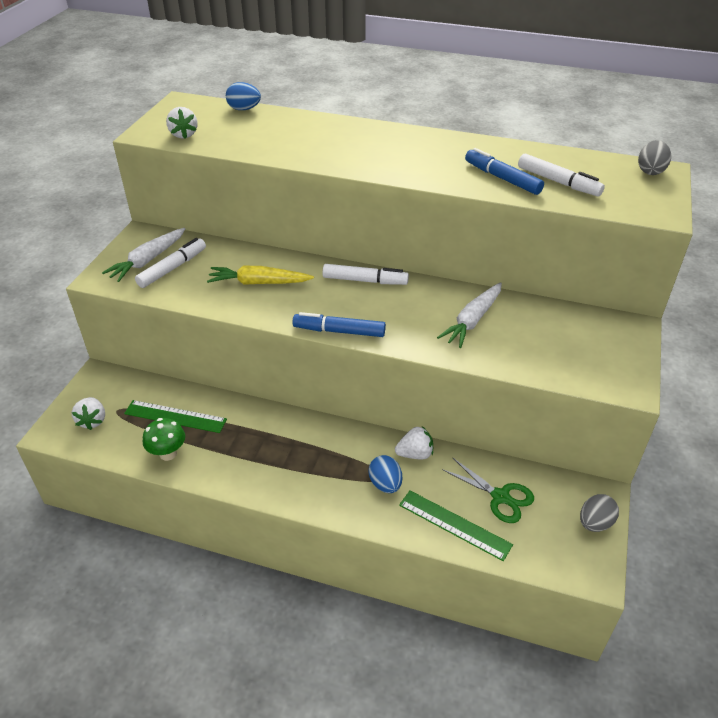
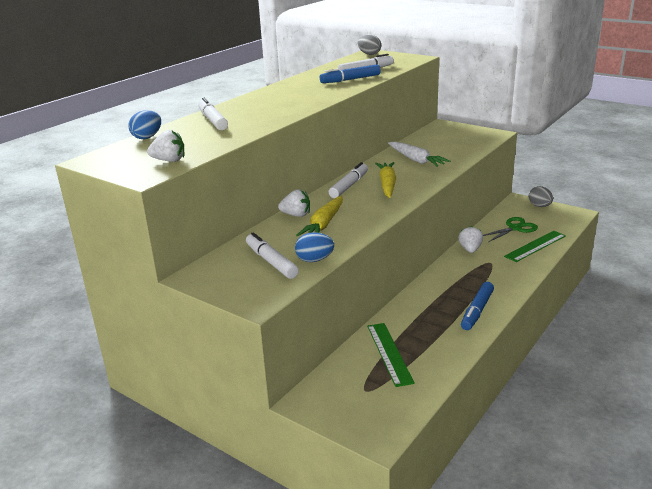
camera: 70 degrees left, 15 degrees down
white strawberry [71,397,105,430] -> white strawberry moved to [278,189,310,217]
white carrot [102,228,185,282] -> none
green ruler [124,400,227,433] -> green ruler turned 45 degrees counterclockwise [367,323,415,387]
green mushroom [143,418,185,461] -> none
blue marker [293,312,386,337] -> blue marker moved to [461,282,494,330]
blue egg [368,455,402,493] -> blue egg moved to [295,232,334,262]
none -> white marker [198,98,228,130]
none -> yellow carrot [375,162,396,198]

